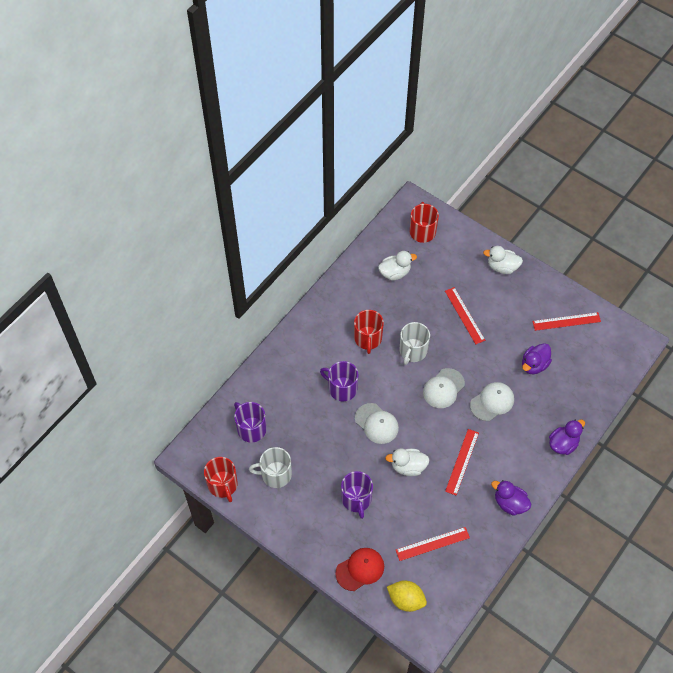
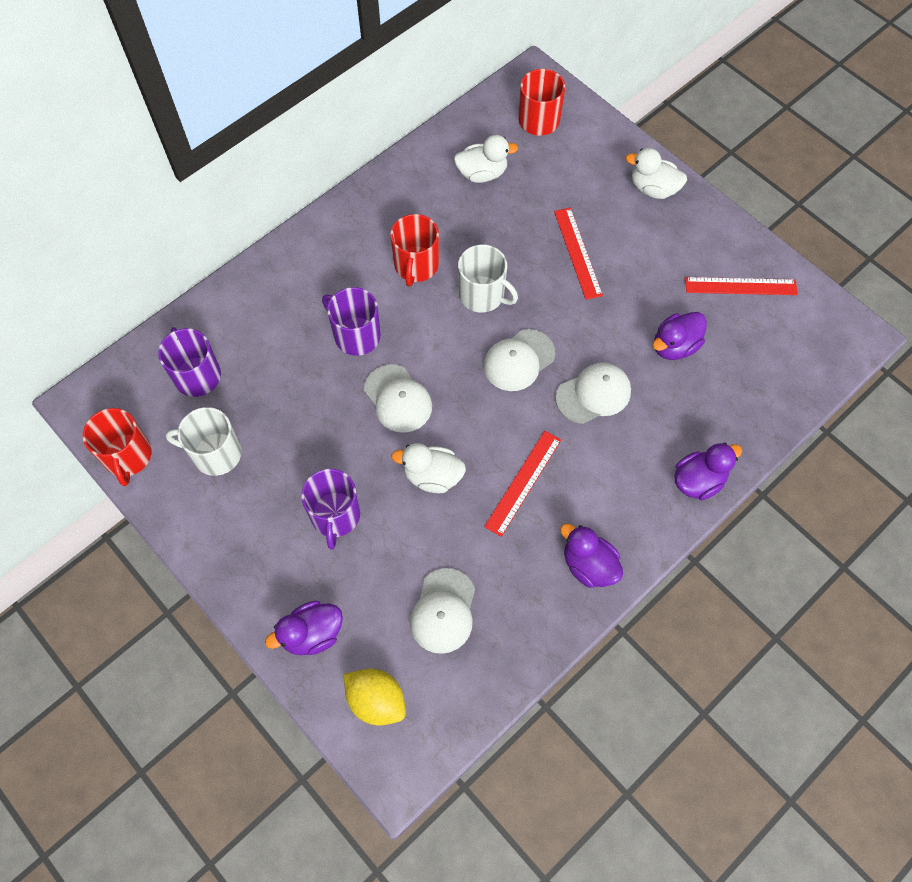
camera: 10 degrees right, 5 degrees up
red cap [335,548,384,591] -> purple duck [265,601,343,655]
red ruler [396,527,470,561] -> white cap [410,568,475,654]
white mug [399,322,430,365] -> white mug turned 90 degrees counterclockwise [458,244,518,313]

